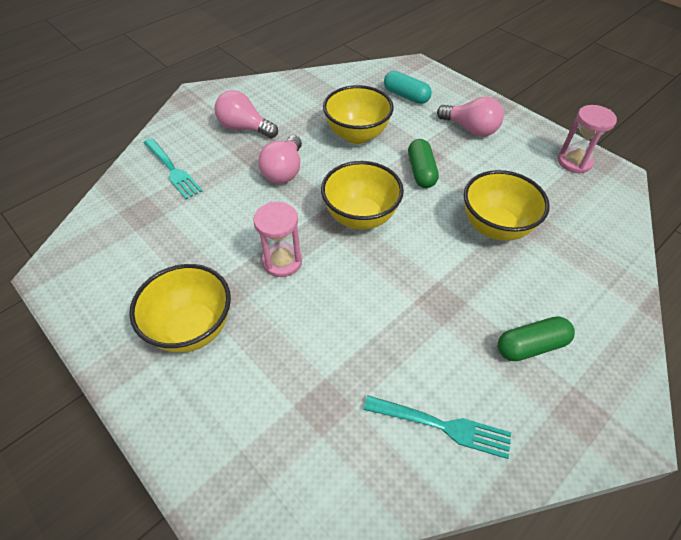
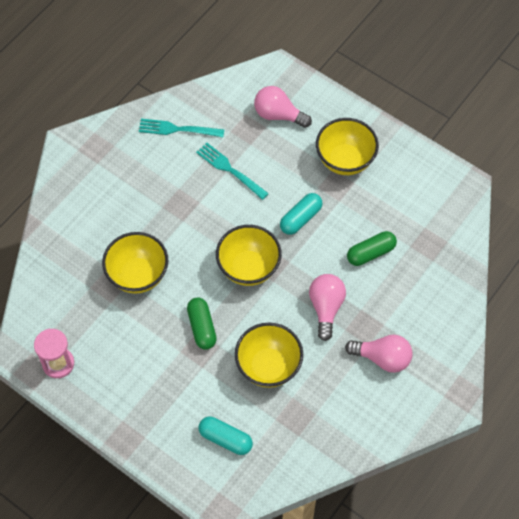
camera: 170 degrees right, 10 degrees up
turquoise fork [144,138,202,199] -> turquoise fork moved to [196,143,269,200]
pink hourglass [253,202,302,277] -> turquoise capsule [280,193,322,235]
pink light bulb [437,97,504,137] -> pink light bulb moved to [254,86,312,128]
green capsule [498,316,575,361] -> green capsule moved to [347,231,397,266]

